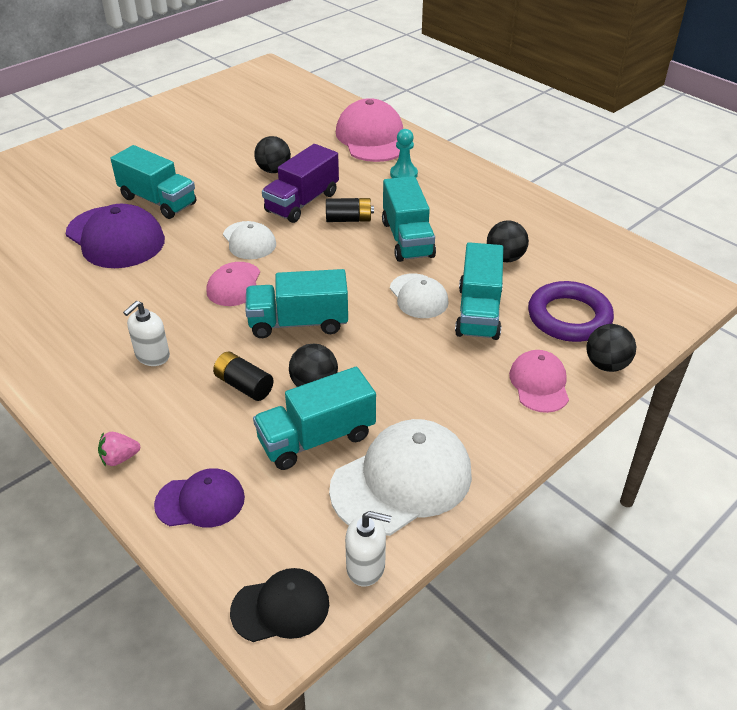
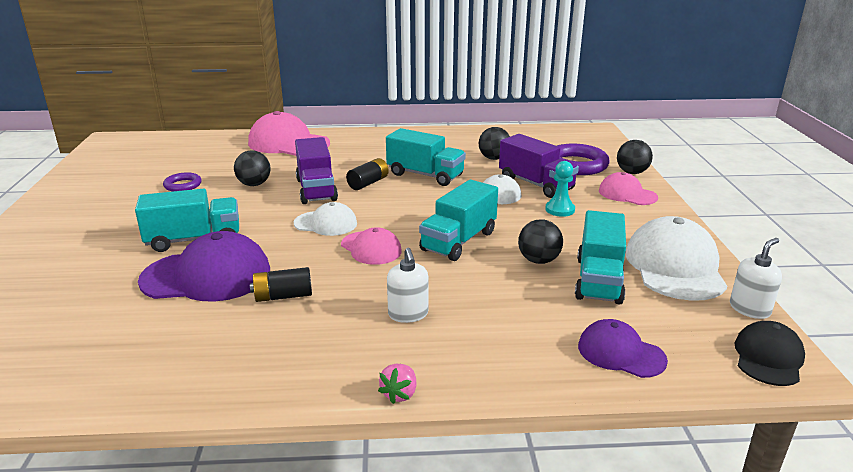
camera: 50 degrees left, 15 degrees down
pink strawberry [98,432,140,466] -> pink strawberry moved to [378,364,416,404]
purple cap [154,469,245,527] -> purple cap turned 90 degrees counterclockwise [578,319,668,378]
black battery [213,351,274,401] -> black battery moved to [250,267,312,302]
turquoise pawn [390,129,418,178] -> turquoise pawn moved to [545,161,575,217]
turquoise truck [455,242,504,340] -> purple truck [499,134,579,198]
none -> purple ring [163,172,202,192]

